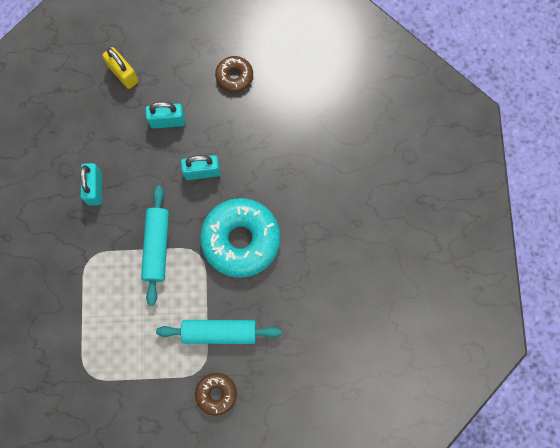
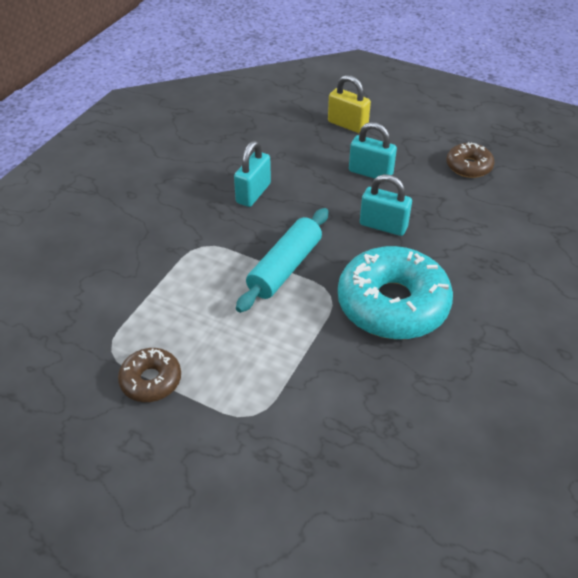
camera: 30 degrees right, 30 degrees down
yellow padlock [103,47,138,89] -> yellow padlock turned 45 degrees counterclockwise [328,75,371,133]
turquoise rolling pin [156,320,281,344] -> none
brown donut [195,373,237,416] -> brown donut moved to [118,348,181,402]

